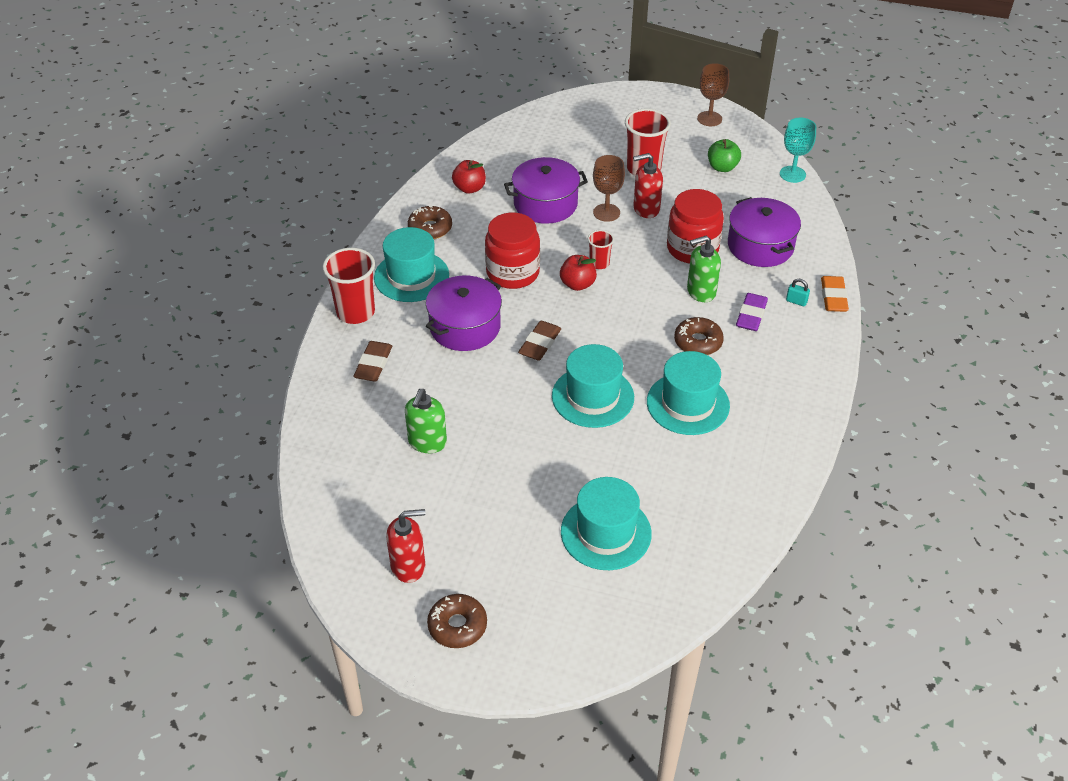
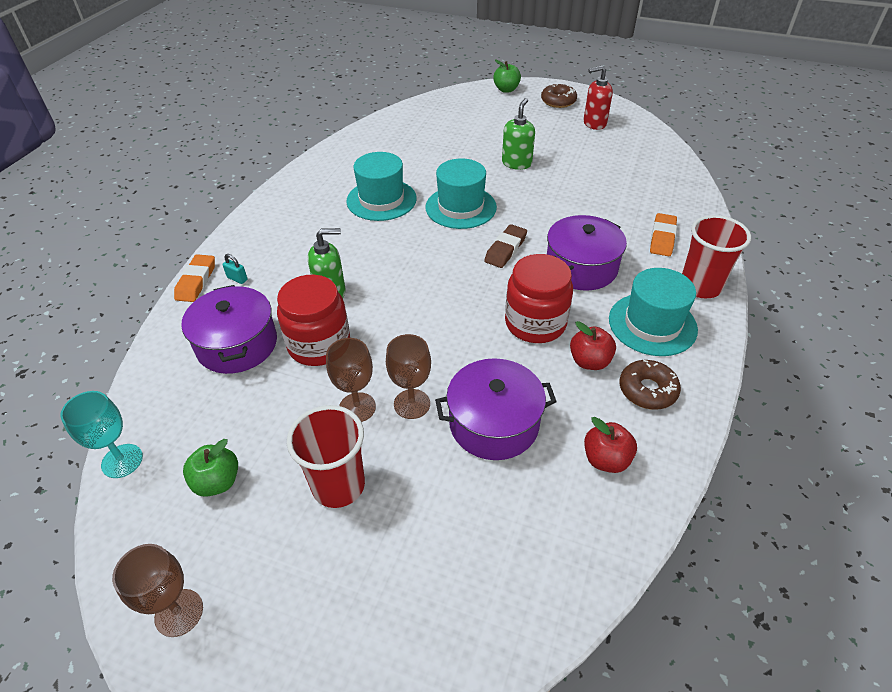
camera: 175 degrees left, 0 degrees up
brown eraser [353,341,392,382] -> orange eraser [650,213,677,256]
green soap dispenser [405,389,447,453] -> green soap dispenser moved to [502,98,535,170]
red apple [560,255,597,291] -> red apple moved to [570,321,616,370]
turquoise hat [561,477,652,570] -> none
red cup [588,230,614,269] -> none
red soap dispenser [633,153,663,218] -> brown goblet [326,338,376,422]
brown donut [674,317,724,355] -> none
purple eraser [736,293,768,331] -> none
none -> green apple [493,60,521,93]

